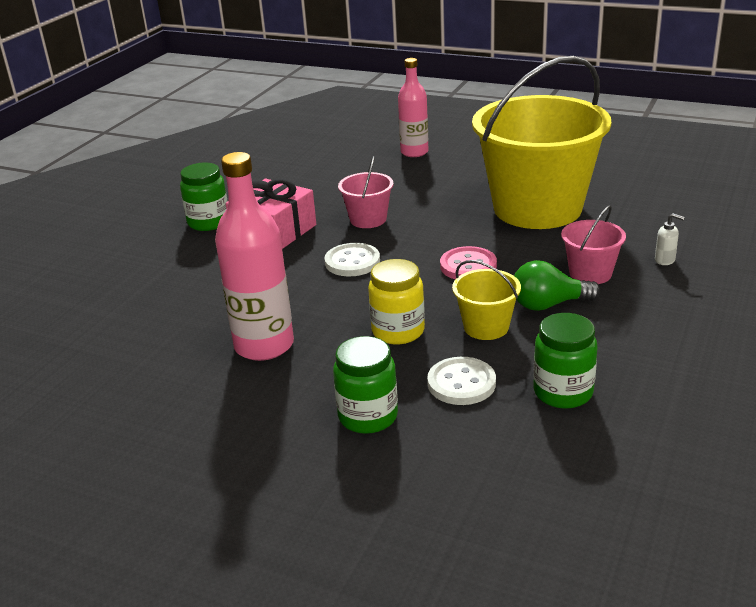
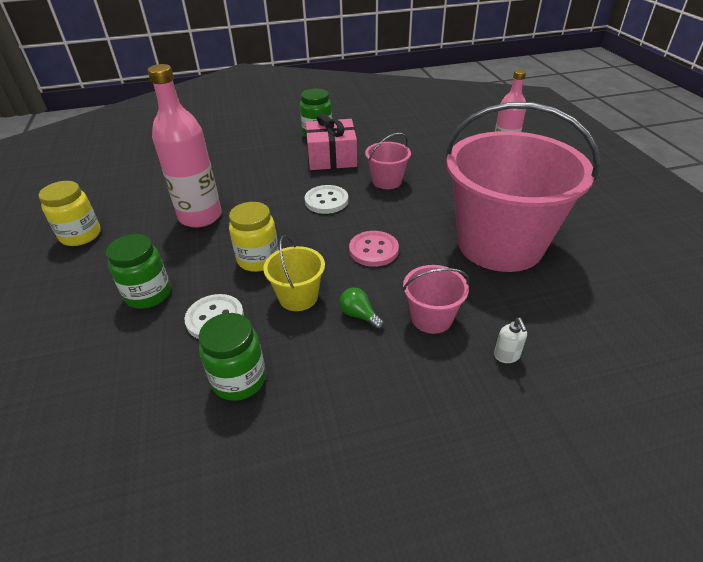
camera: 50 degrees right, 10 degrees up
yellow bucket [472,56,611,229] -> pink bucket [446,102,600,272]
green light bulb [514,260,600,311] -> green light bulb [339,288,384,330], size x0.62
none -> yellow jar [39,181,101,246]

